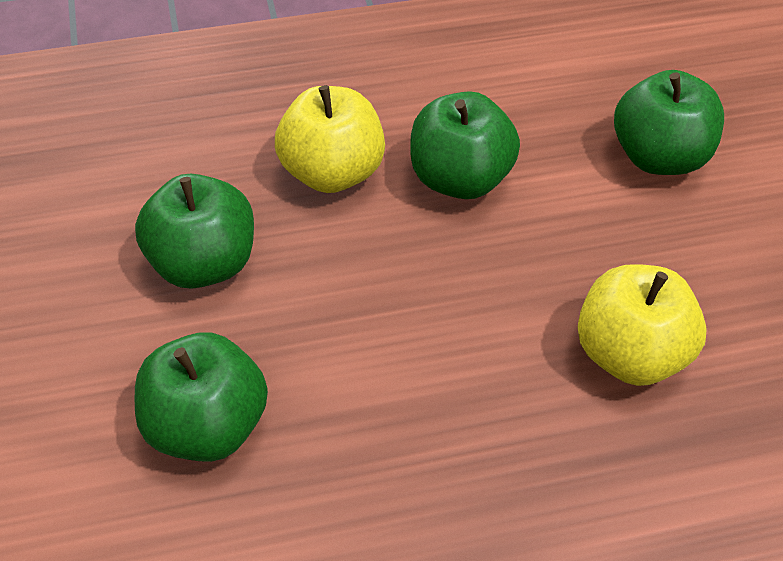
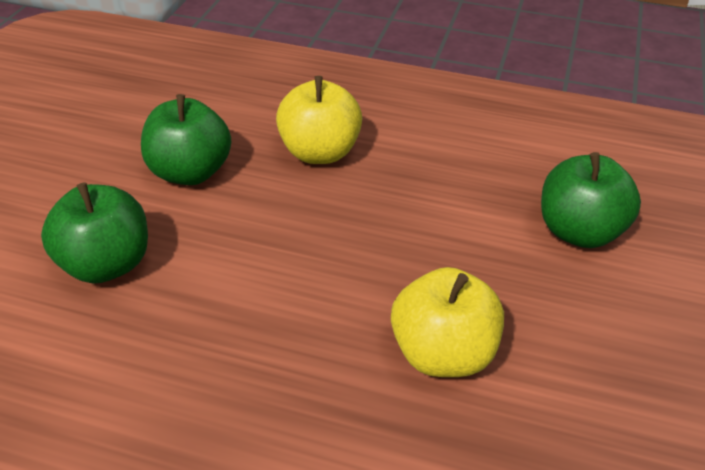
camera: 30 degrees right, 10 degrees down
green apple [410,91,520,199] -> none

